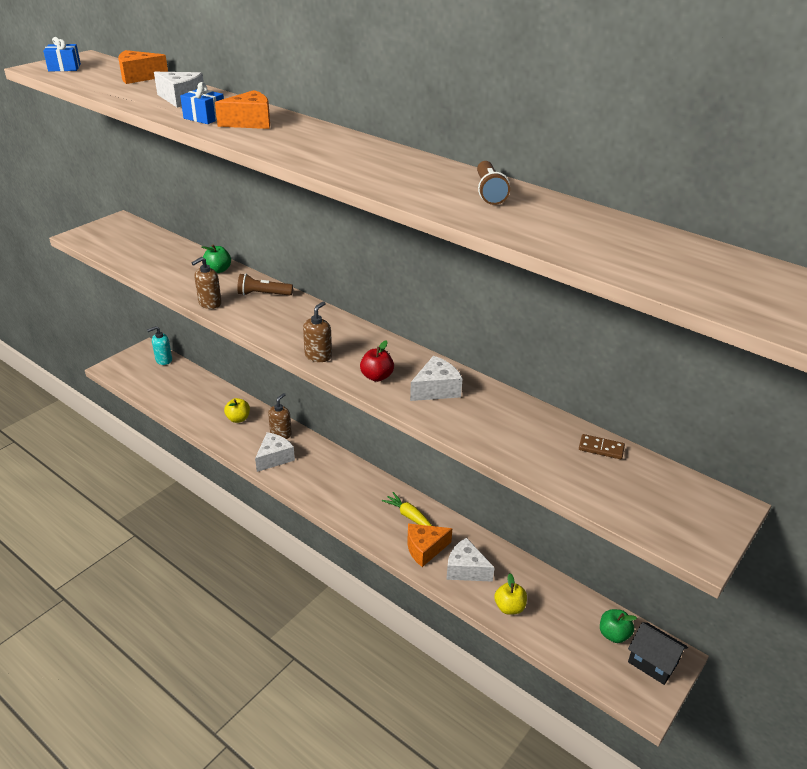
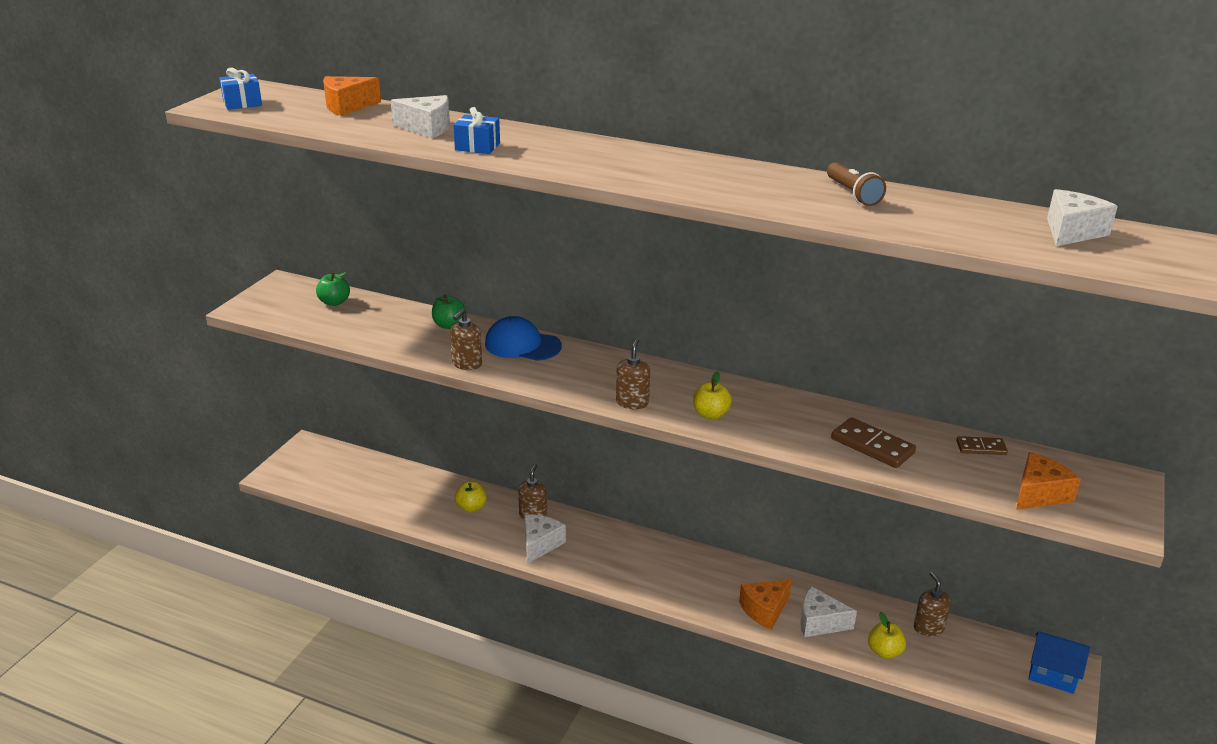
camera: 15 degrees left, 5 degrees down
turquoise soap dispenser [147,326,172,365] -> none
orange cheese [215,90,270,129] -> orange cheese moved to [1016,452,1081,510]
brown flashlight [237,274,293,296] -> blue cap [485,316,562,361]
red apple [360,340,394,382] -> yellow apple [693,371,732,419]
yellow carrot [382,492,432,526] -> none
white cheese [410,356,463,401] -> white cheese moved to [1047,189,1118,246]
green apple [600,609,637,643] -> green apple moved to [316,272,350,306]
black house [628,622,688,685] -> blue house [1029,631,1090,694]
none -> brown domino [831,417,916,468]
none -> brown soap dispenser [914,571,951,637]

